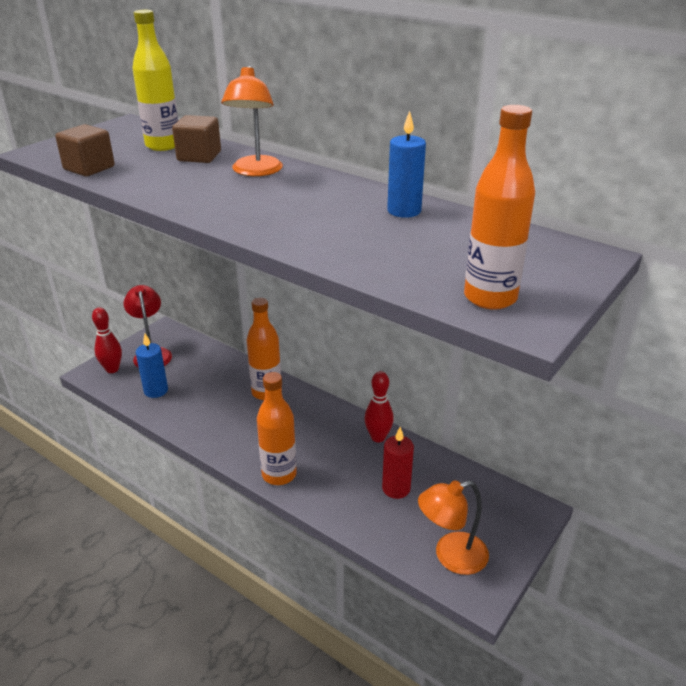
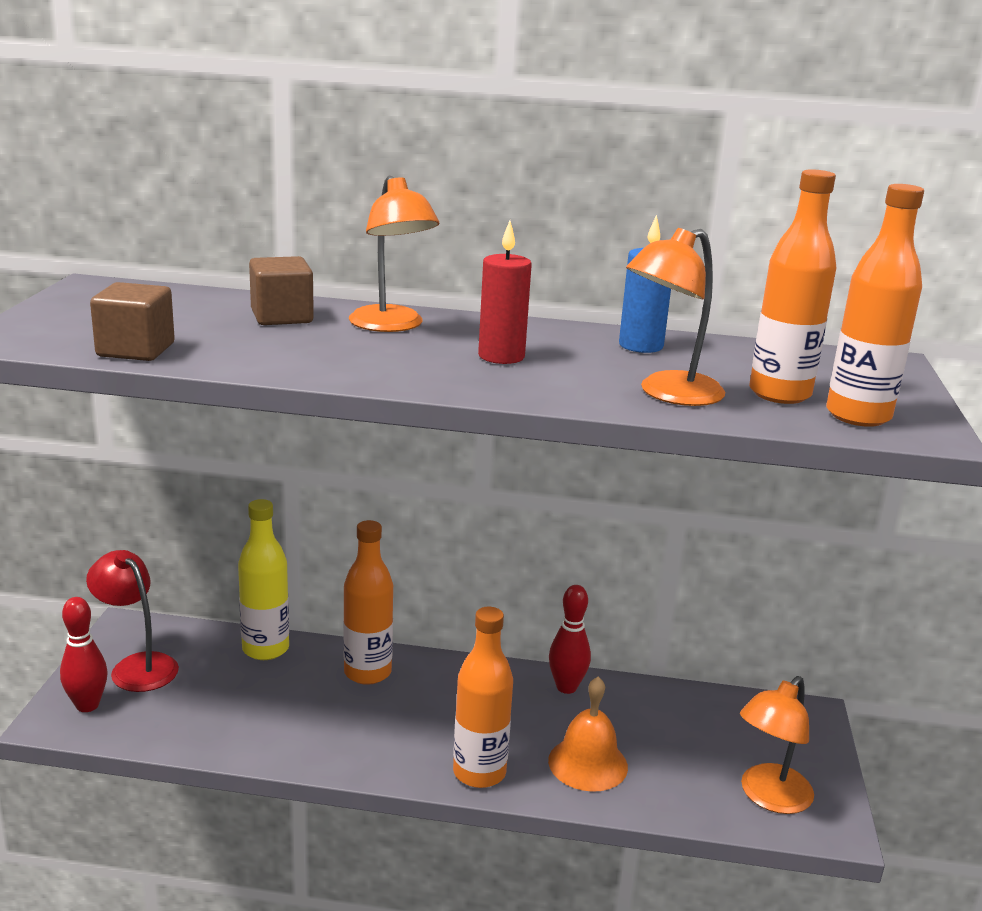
camera: 30 degrees left, 10 degrees down
yellow bottle [132,10,178,151] -> yellow bottle moved to [238,499,289,660]
blue candle [136,333,168,398] -> none
red candle [382,427,414,499] -> red candle moved to [478,221,532,364]
none -> orange bell [548,677,628,792]
none -> orange lamp [626,228,725,406]
none -> orange bottle [749,169,836,404]

